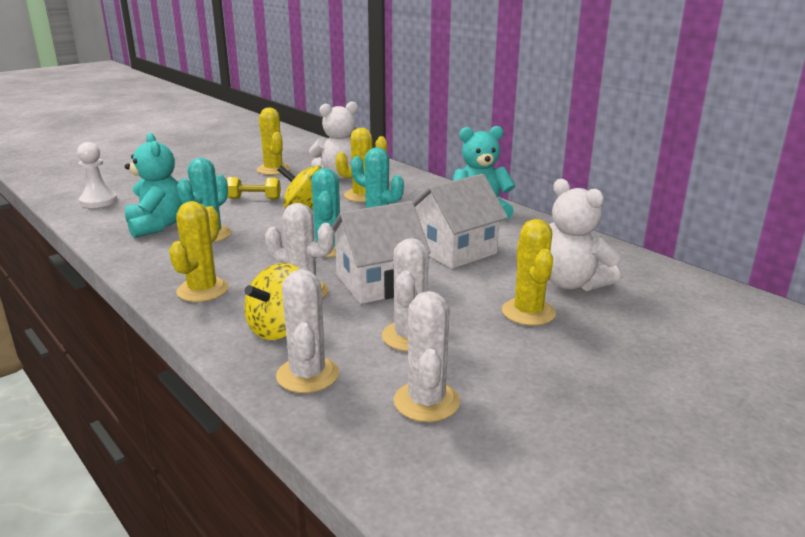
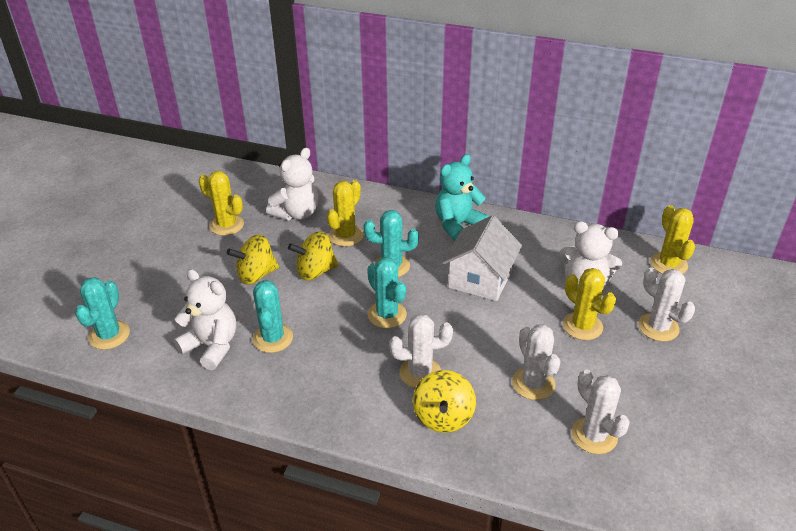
camera: 30 degrees left, 15 degrees up
white pawn [77,142,117,208] -> turquoise cactus [75,277,130,350]
turquoise teddy bear [125,133,182,238] -> white teddy bear [174,269,236,370]
yellow cactus [169,201,229,302] -> yellow cactus moved to [650,205,695,274]
yellow dumbbell [226,177,281,199] -> yellow spinning top [227,234,279,285]
white cactus [276,269,339,393] -> white cactus moved to [638,268,695,341]
white house [332,201,431,304] -> none

